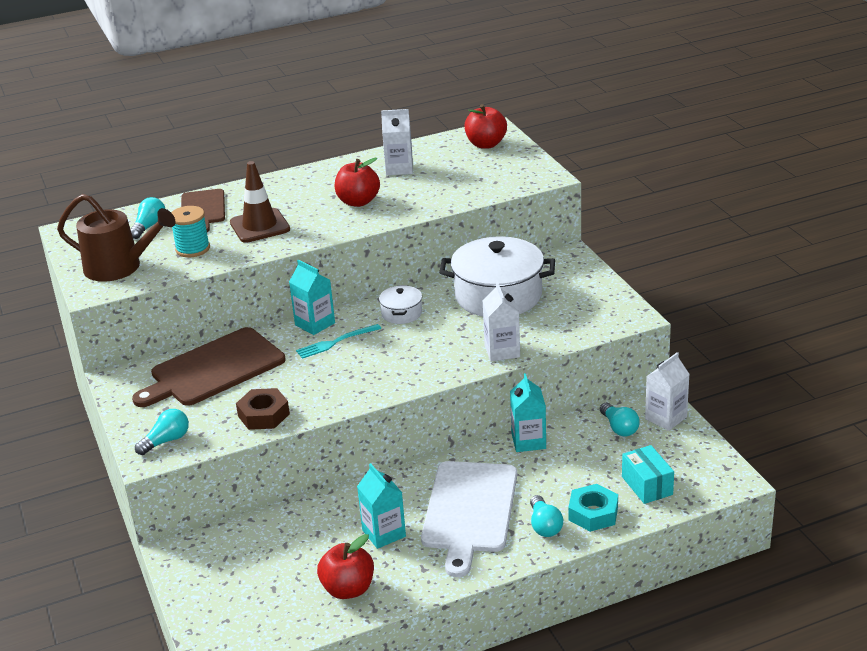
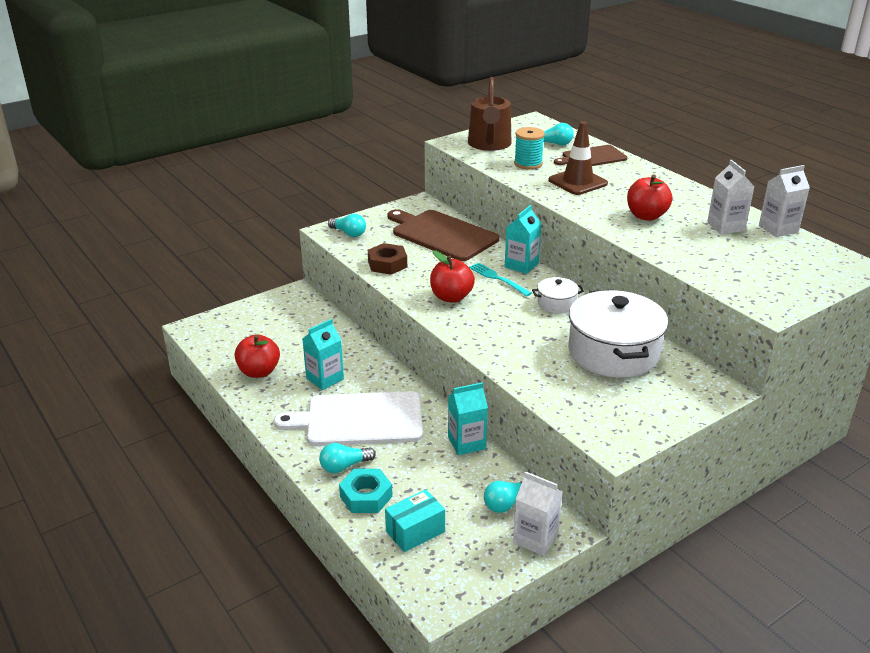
camera: 75 degrees right, 0 degrees up
red apple [465,104,507,149] -> red apple moved to [430,250,475,303]
white carton [483,282,520,362] -> white carton moved to [759,165,810,237]

